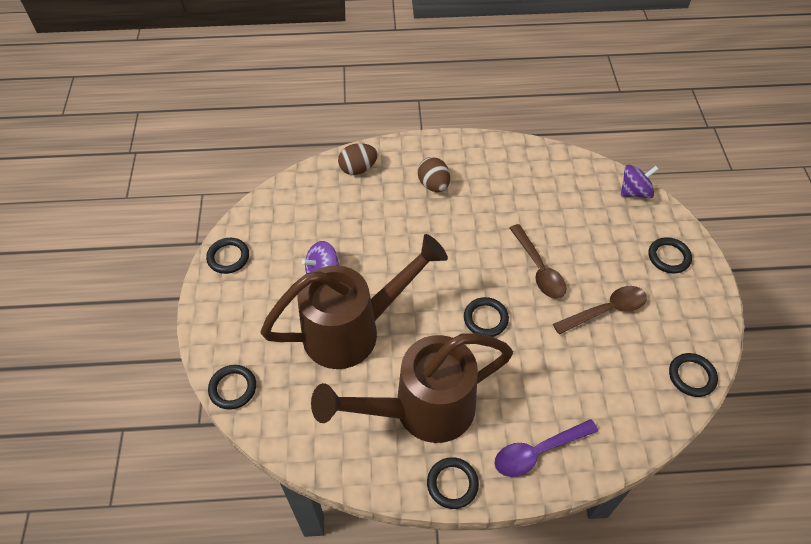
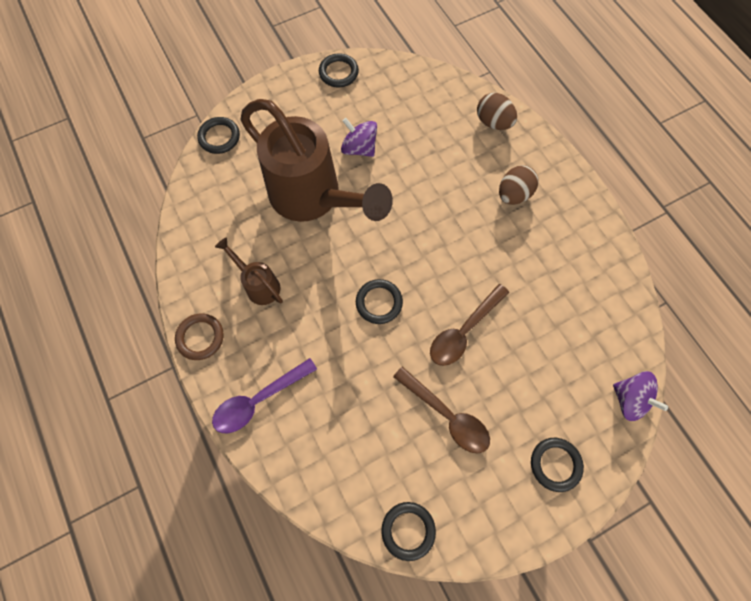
camera: 65 degrees right, 15 degrees up
brown watering can [311,333,513,443] -> brown watering can [215,237,283,305], size x0.44
black ring [427,457,479,509] -> brown ring [175,314,224,360]
purple spoon [494,419,598,477] -> purple spoon turned 75 degrees counterclockwise [212,358,317,433]

